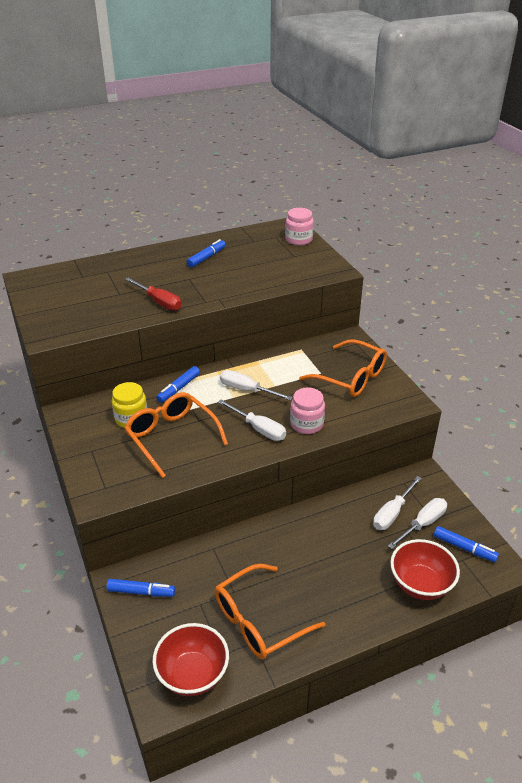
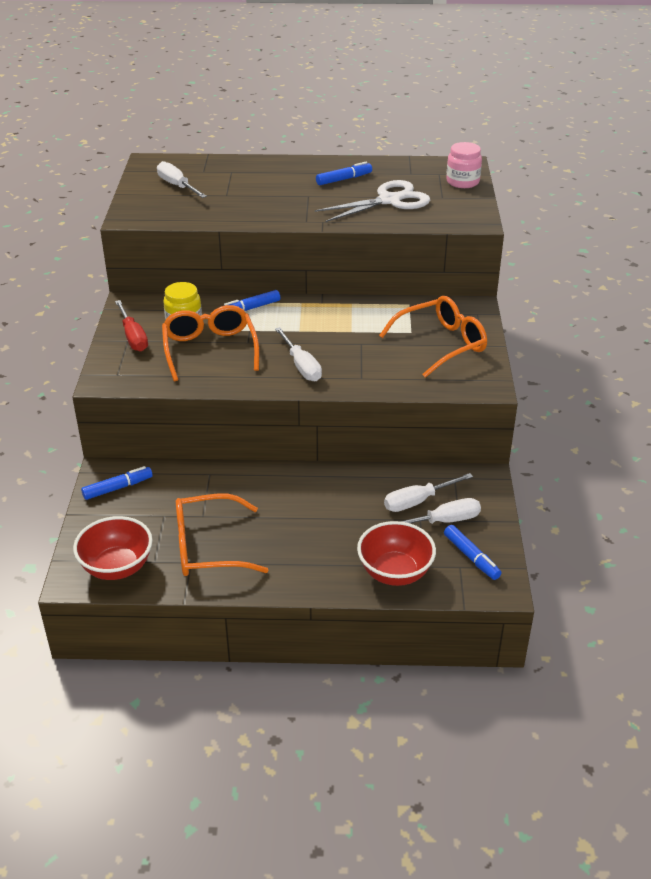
camera: 25 degrees right, 0 degrees up
blue marker [106,579,175,597] -> blue marker turned 60 degrees counterclockwise [81,466,153,500]
red screwdriver [125,277,181,311] -> red screwdriver moved to [115,300,148,351]
white screwdriver [220,370,293,401] -> white screwdriver moved to [157,161,207,198]
pink jar [290,387,325,434] -> none
orange glasses [299,339,387,397] -> orange glasses turned 90 degrees counterclockwise [379,296,487,378]
none -> white scissors [315,180,430,222]

